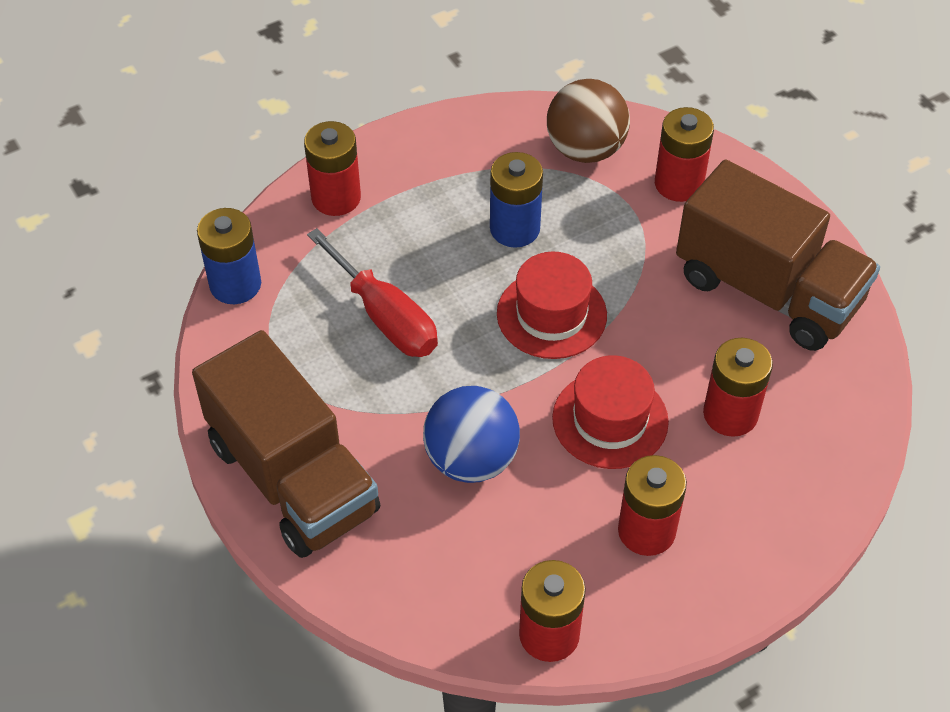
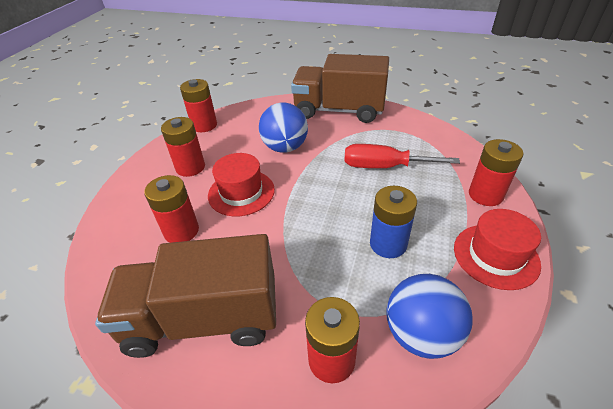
camera: 140 degrees right, 10 degrees down
blue battery [197,208,261,304] -> none
red hat [497,251,607,359] -> red hat moved to [454,209,541,290]
brown ball [547,79,630,163] -> blue ball [386,274,473,359]

